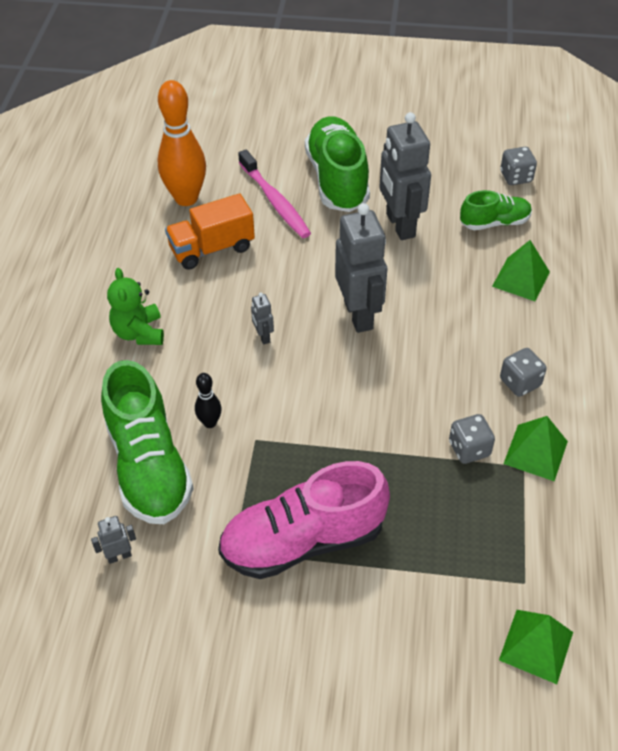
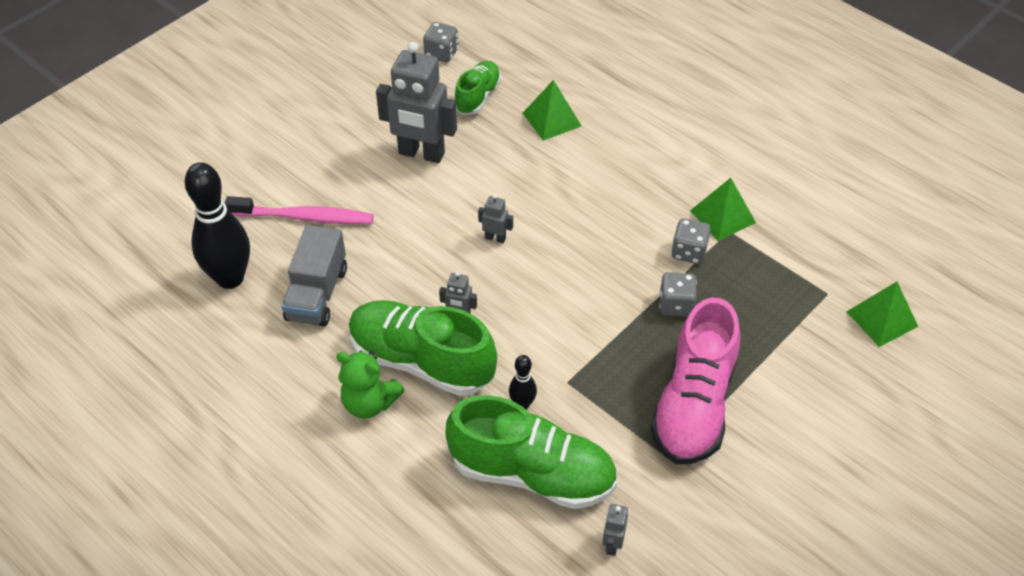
camera: 55 degrees left, 0 degrees up
orange bowling pin [157,80,206,206] -> black bowling pin [185,162,250,289]
orange truck [165,193,255,270] -> grey truck [281,225,347,327]
green shoe [305,116,370,212] -> green shoe moved to [349,300,497,396]
grey robot [335,203,387,333] -> grey robot [478,194,513,243], size x0.43
grey dice [500,348,547,397] -> grey dice moved to [659,272,697,317]

